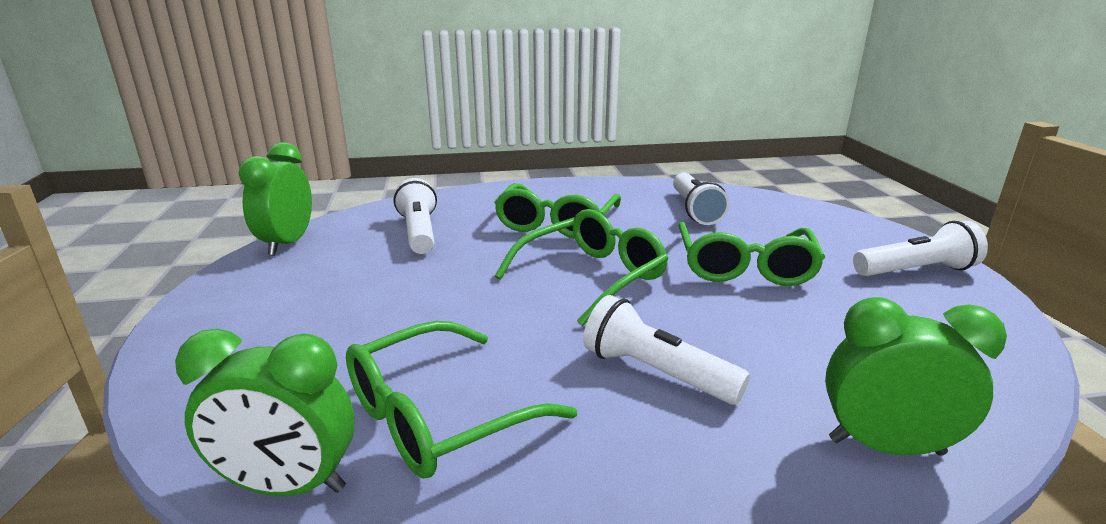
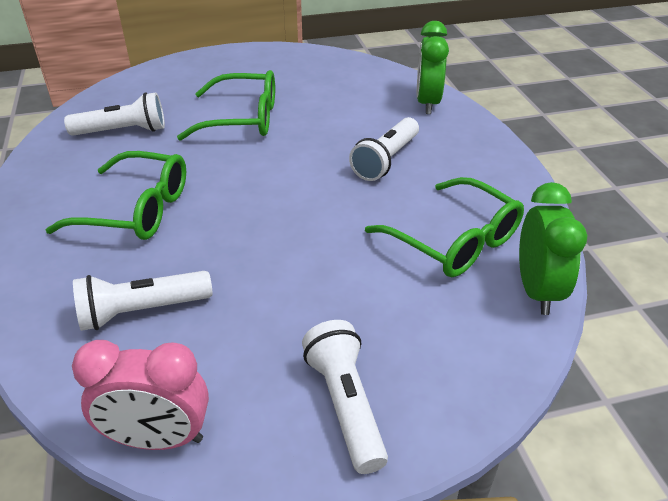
camera: 95 degrees left, 15 degrees up
green clock [238,142,312,256] -> pink clock [72,340,209,450]
green glasses [495,209,669,326] -> none
white flashlight [853,221,988,276] -> white flashlight moved to [302,320,388,474]

